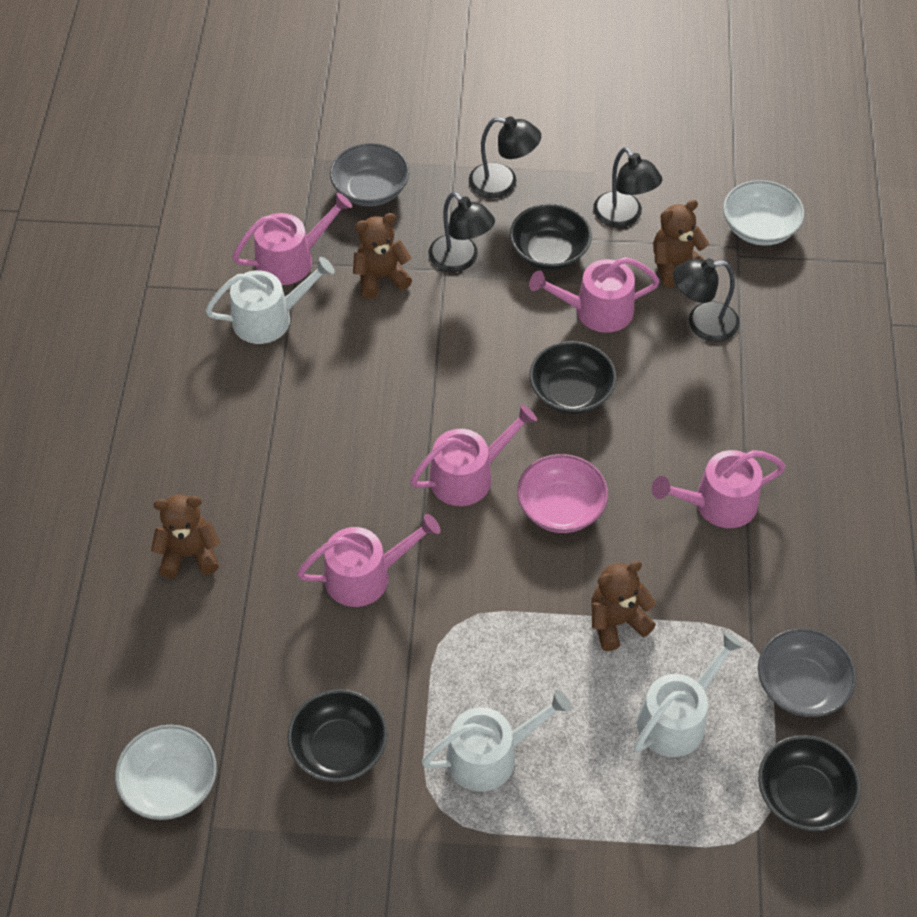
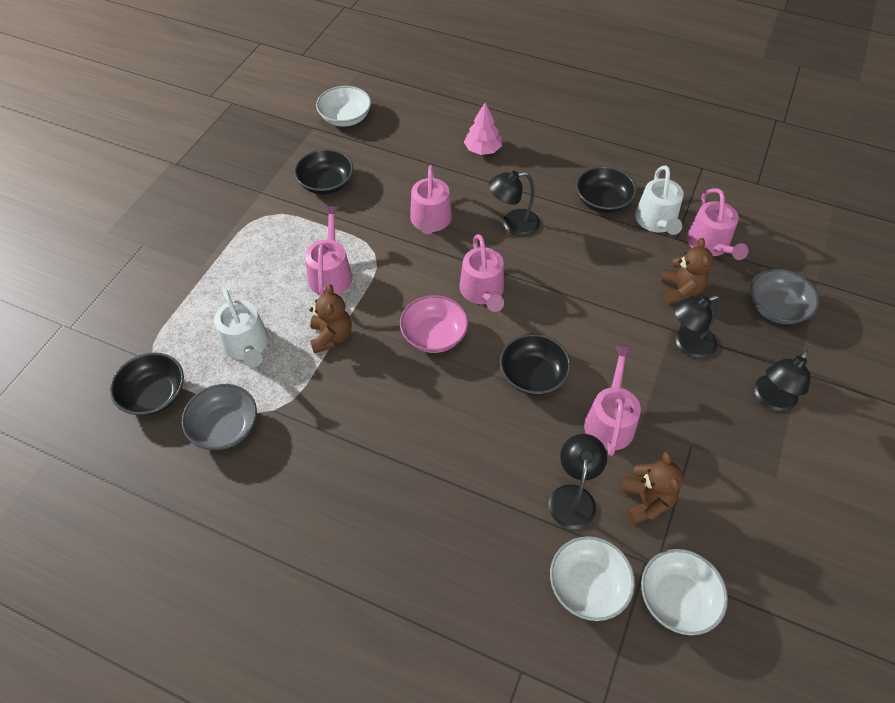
camera: 110 degrees right, 0 degrees up
brown teddy bear [151,494,220,578] -> pink tree [464,102,502,155]
white watering can [422,690,572,792] -> none
black bowl [510,204,592,270] -> black bowl moved to [576,166,637,213]
black lamp [593,147,663,228] -> black lamp moved to [488,171,540,236]
pink watering can [652,450,786,528] -> pink watering can moved to [305,206,352,296]
none -> white bowl [550,536,635,621]

